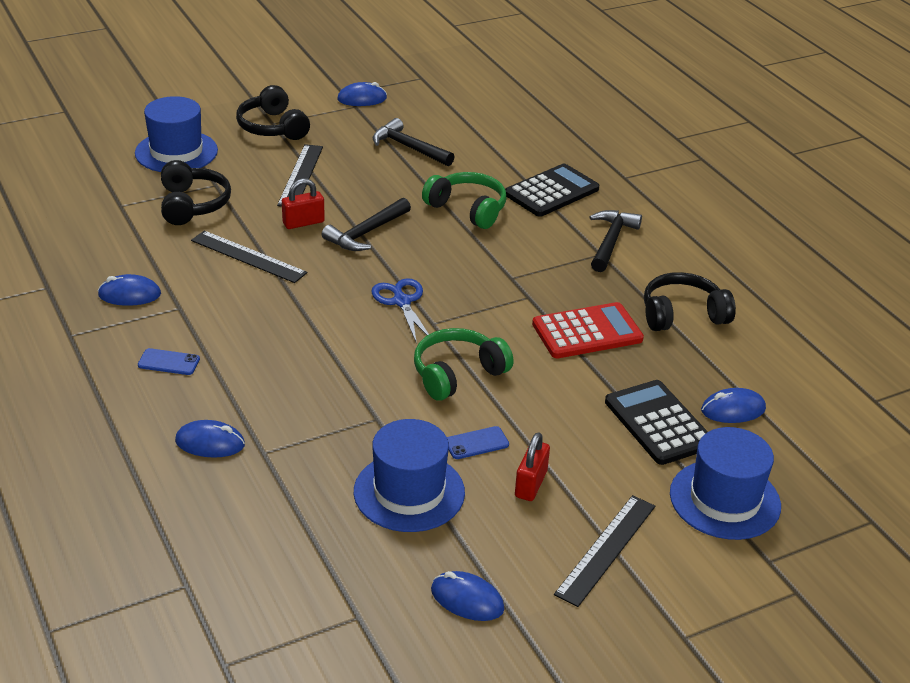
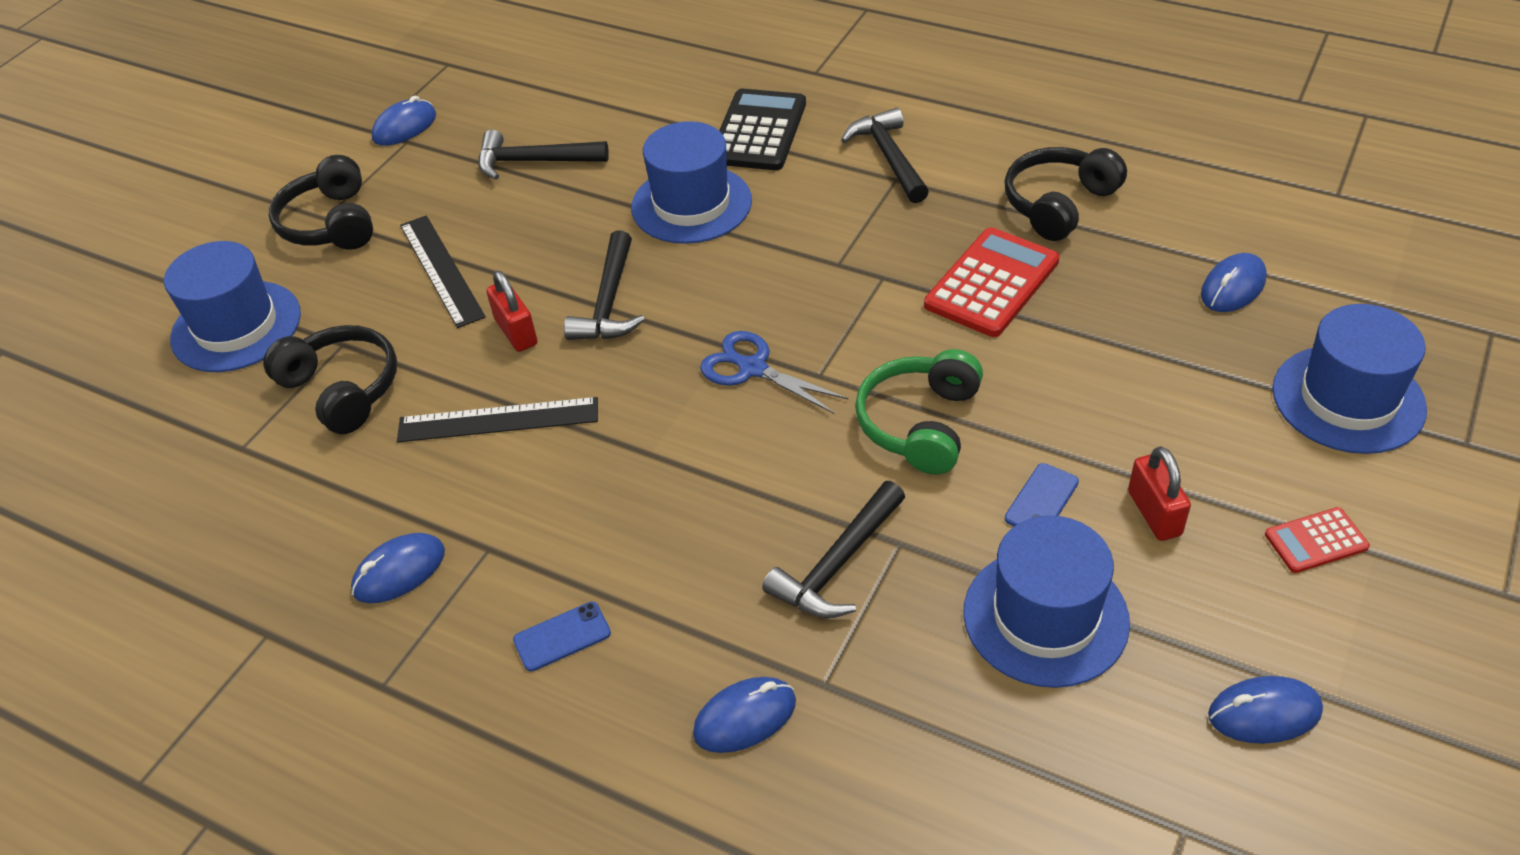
camera: 30 degrees left, 10 degrees up
black headphones [236,85,310,140] -> black headphones turned 45 degrees clockwise [269,155,373,250]
red padlock [282,178,325,229] -> red padlock turned 60 degrees counterclockwise [486,271,538,352]
green headphones [422,172,506,229] -> blue hat [631,121,752,244]
black ruler [554,495,655,607] -> red calculator [1265,507,1370,573]
black calculator [605,380,708,465] -> none
none -> black hammer [762,481,905,618]

